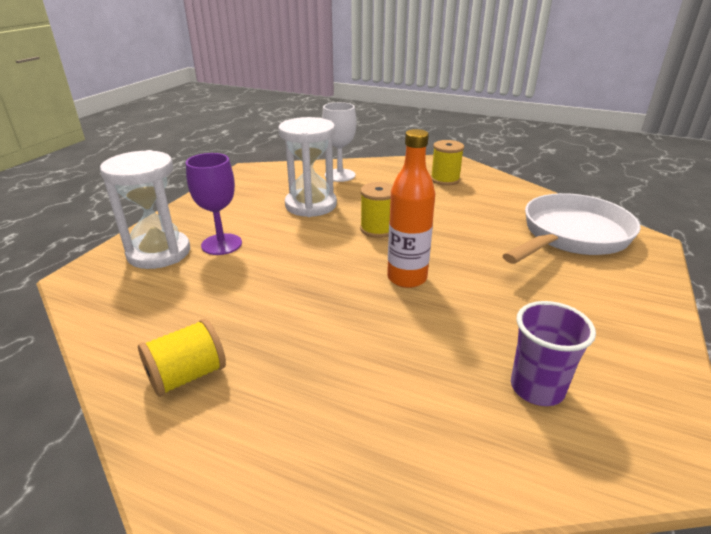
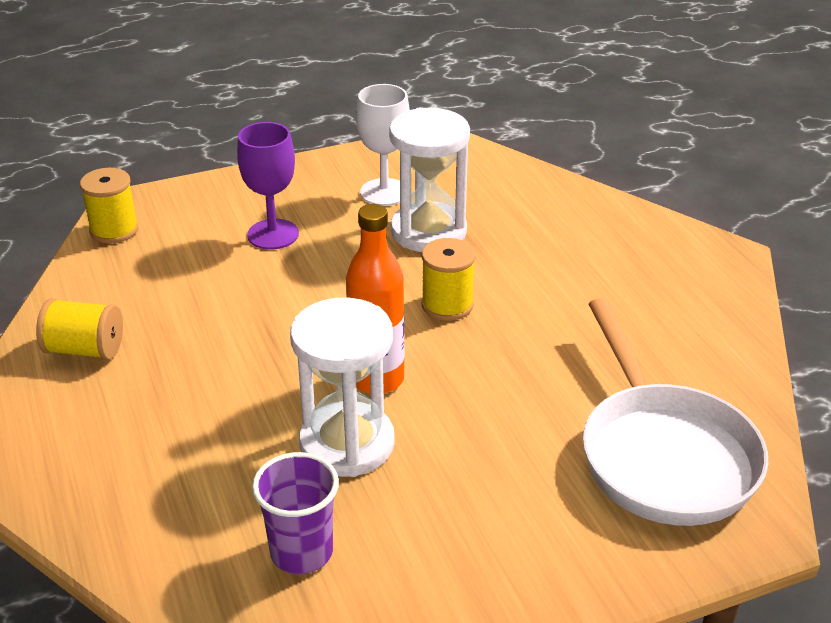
camera: 45 degrees right, 5 degrees up
white hourglass [100,150,190,269] -> white hourglass moved to [290,297,395,477]
white goblet [322,102,356,182] -> white goblet moved to [356,84,410,206]
yellow spool [431,140,464,186] -> yellow spool moved to [80,168,138,243]
white pan [502,193,641,264] -> white pan turned 75 degrees clockwise [583,298,768,526]

